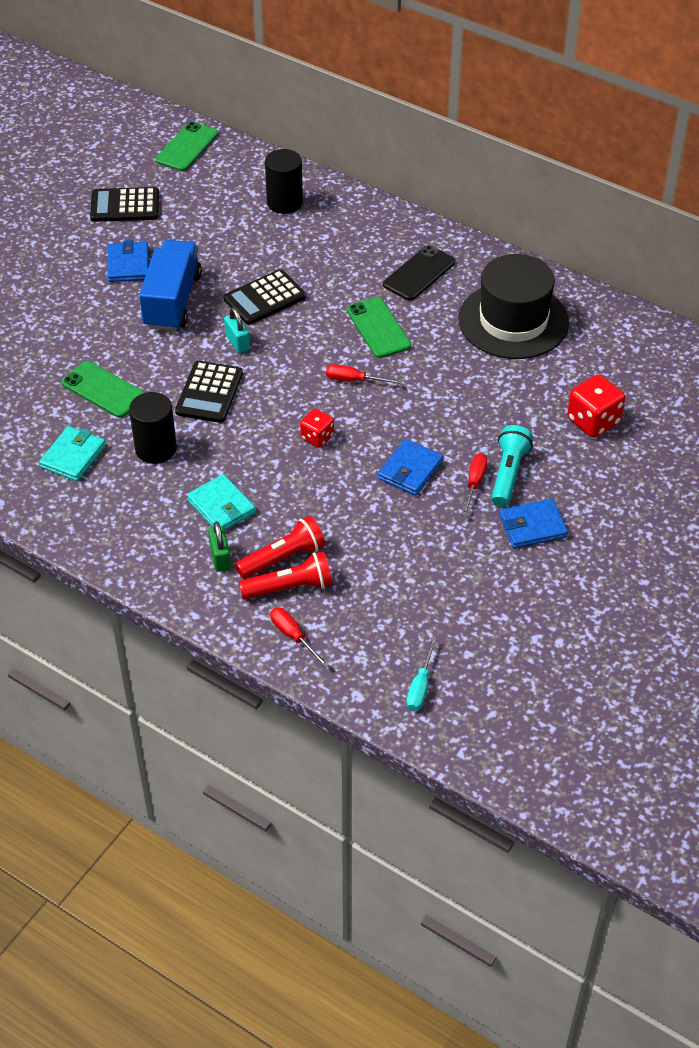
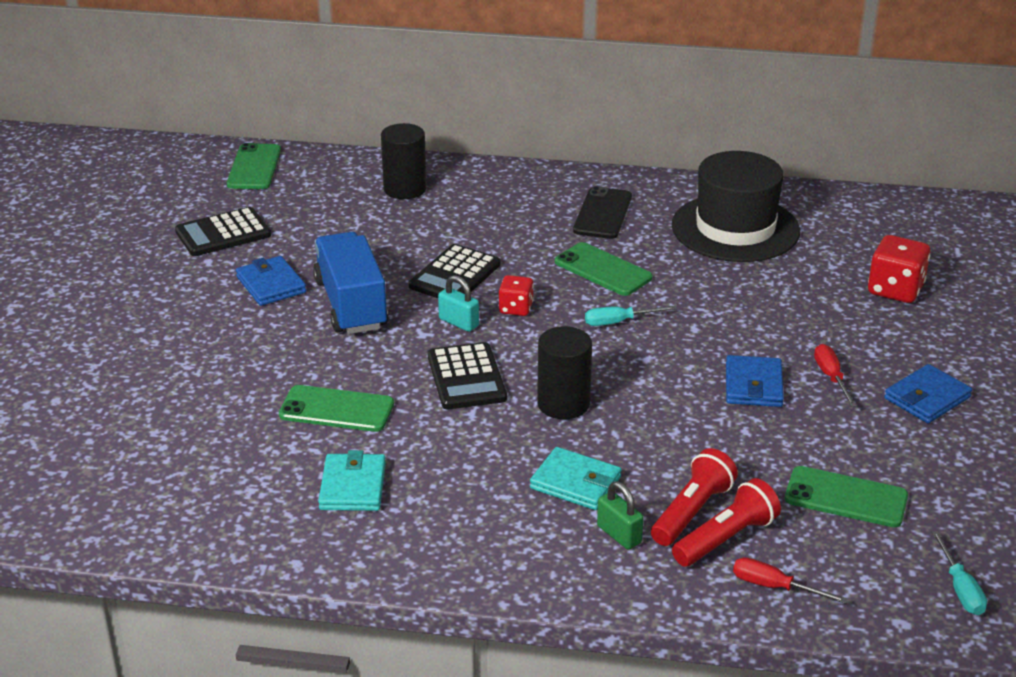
camera: 25 degrees left, 15 degrees down
black cylinder [129,392,177,464] -> black cylinder moved to [537,326,592,419]
red dice [300,409,334,448] -> red dice moved to [499,275,534,316]
red screwdriver [326,364,402,384] -> turquoise screwdriver [585,305,677,326]
turquoise flashlight [491,425,533,507] -> none
none -> green phone [785,466,908,527]

